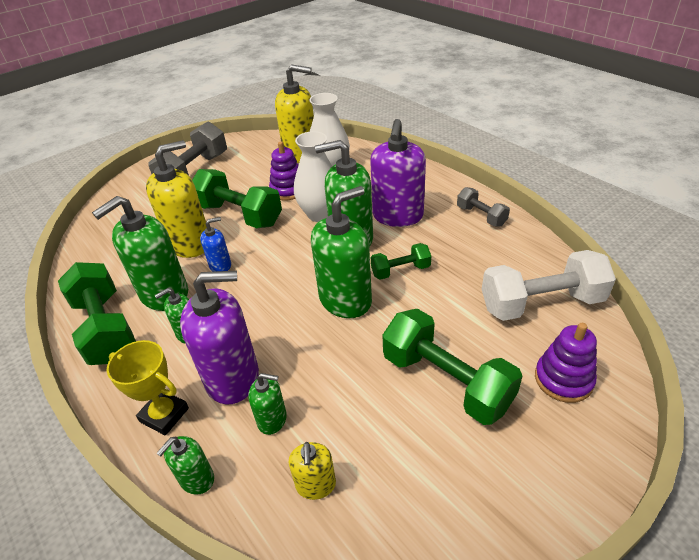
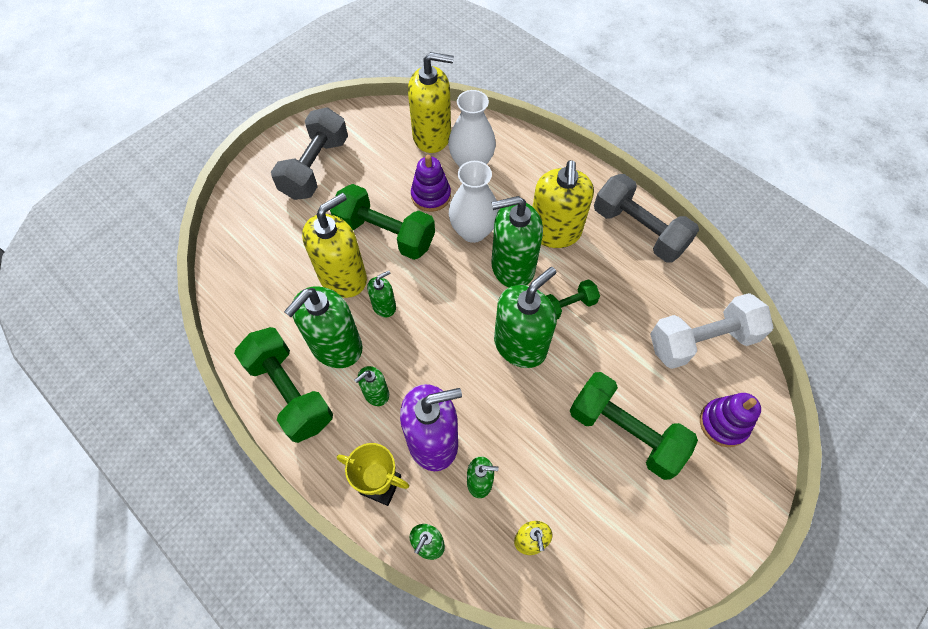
camera: 10 degrees left, 20 degrees up
blue soap dispenser [200,217,231,272] -> green soap dispenser [367,271,396,317]
purple soap dispenser [370,119,426,227] -> yellow soap dispenser [532,160,594,248]
grey dumbbell [457,187,510,227] -> grey dumbbell [594,174,699,263], size x1.86

